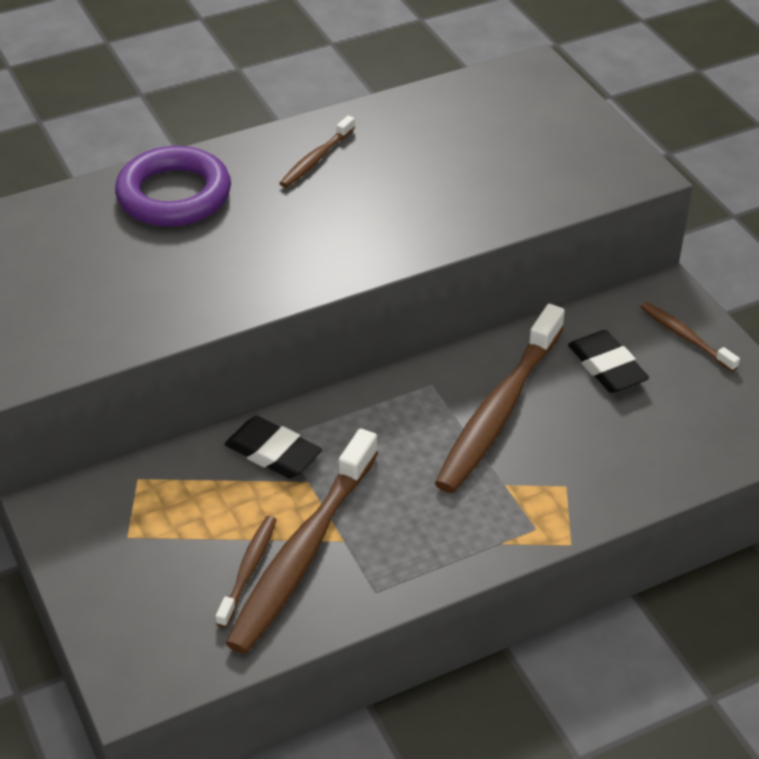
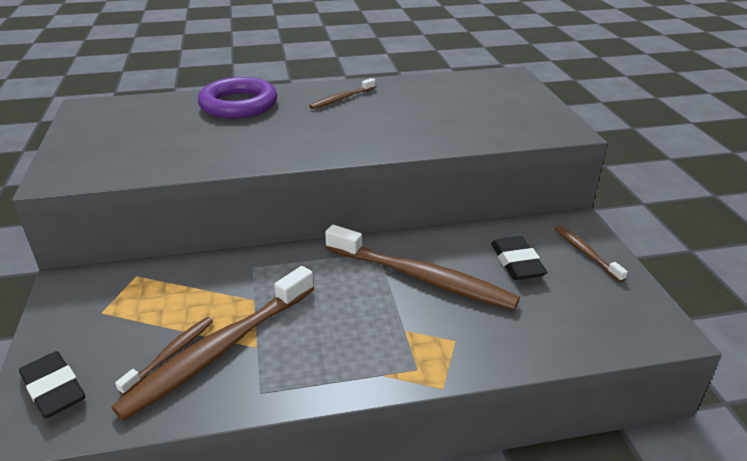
camera: 15 degrees right, 10 degrees down
black eraser [225,416,322,479] -> black eraser moved to [19,351,85,418]
brown toothbrush [435,304,565,493] -> brown toothbrush turned 105 degrees counterclockwise [325,225,520,310]

